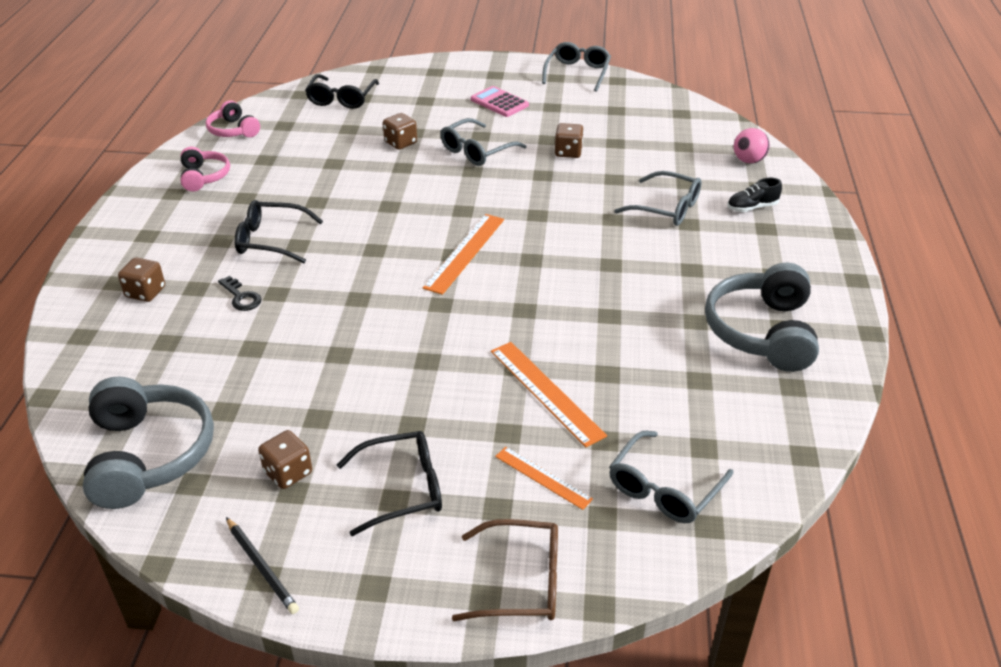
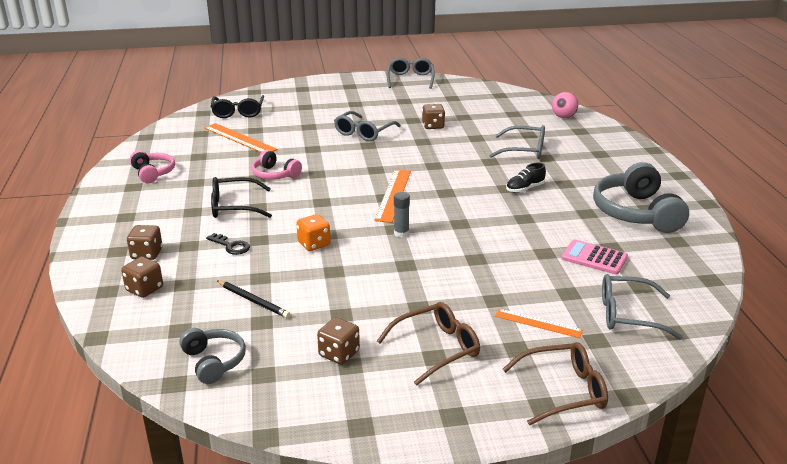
camera: 15 degrees left, 10 degrees down
grey headphones [83,376,214,509] -> grey headphones [179,328,246,384], size x0.55
pink headphones [206,100,260,137] -> pink headphones moved to [252,150,302,180]
black pencil [226,517,299,614] -> black pencil moved to [216,280,290,318]
black glasses [337,431,442,536] -> brown glasses [377,302,480,386]
brown dice [383,113,417,150] -> brown dice moved to [121,257,163,298]
pink calculator [471,86,529,117] -> pink calculator moved to [561,239,628,274]
orange ruler [491,342,607,447] -> orange ruler moved to [204,123,278,153]
grey glasses [609,431,733,523] -> grey glasses turned 75 degrees clockwise [602,274,683,340]
black shoe [727,178,782,212] -> black shoe moved to [506,163,546,193]
none -> orange dice [296,214,331,251]
none -> grey glue stick [394,192,410,238]

